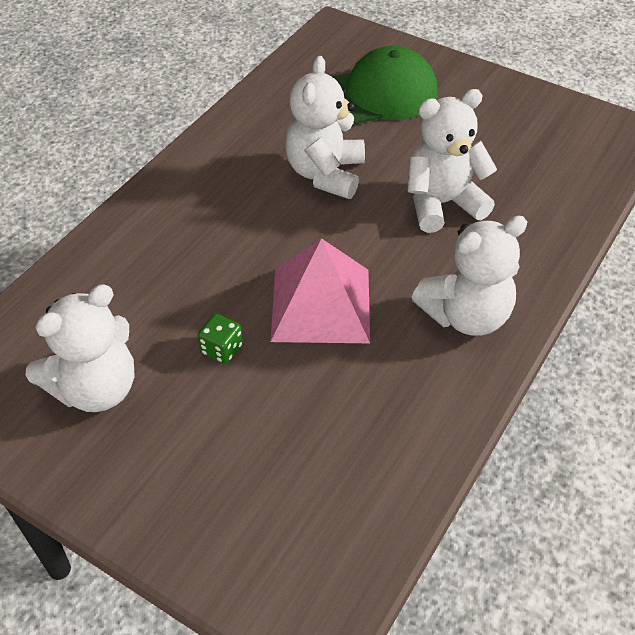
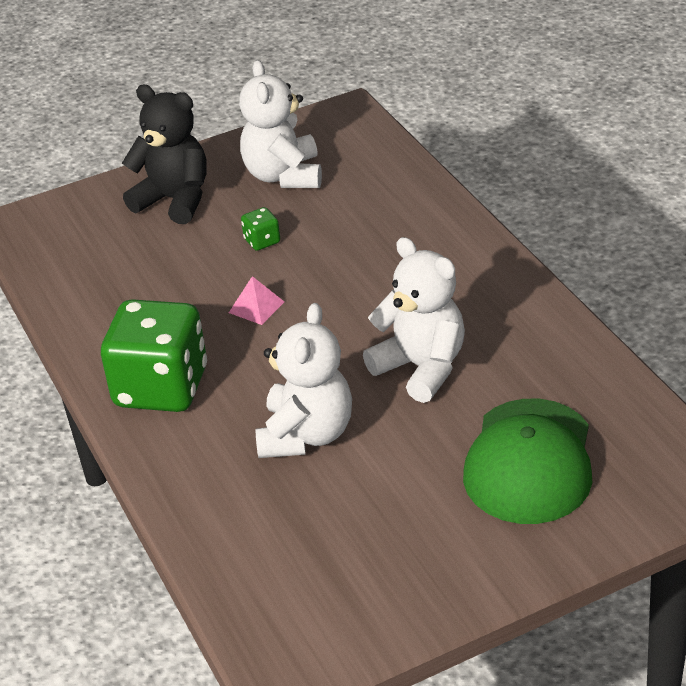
camera: 125 degrees right, 10 degrees down
pink pyramid [271,238,370,343] -> pink pyramid [229,276,284,325], size x0.43
white teddy bear [412,216,527,336] -> green dice [101,299,207,412]
none -> black teddy bear [122,85,207,224]

